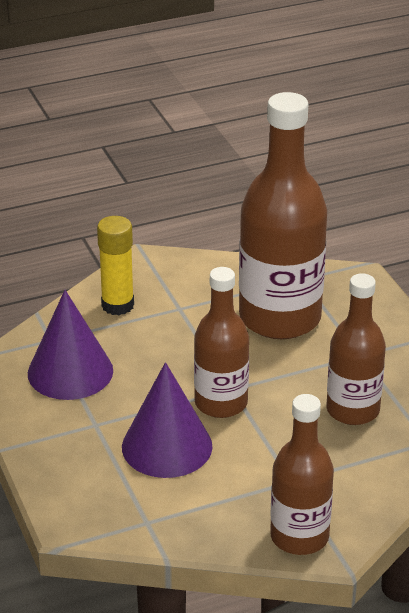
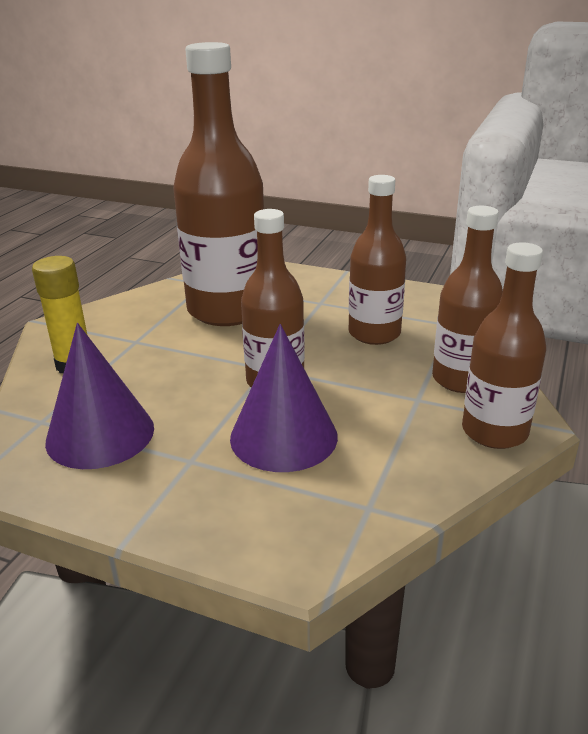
camera: 45 degrees left, 5 degrees down
none -> brown bottle [432,206,503,393]

